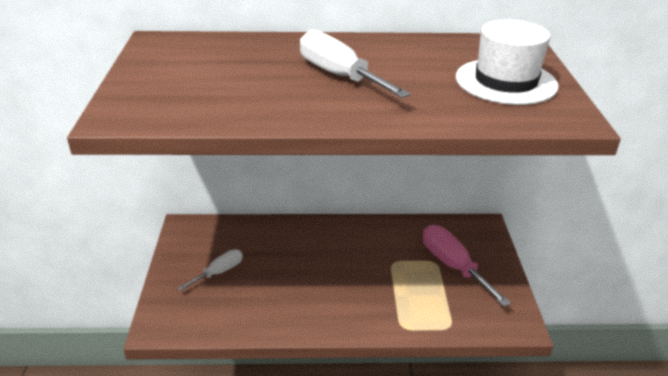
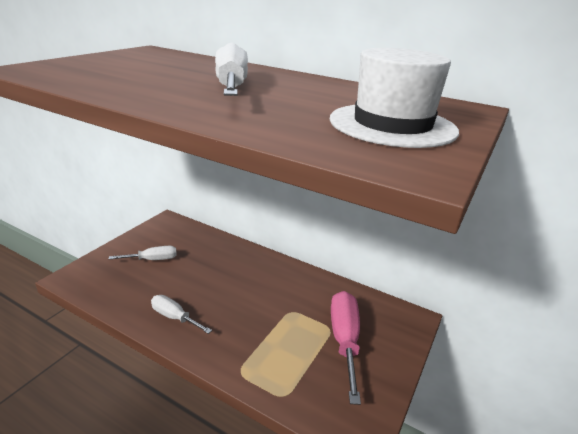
camera: 30 degrees right, 5 degrees down
none -> white screwdriver [151,295,212,334]

